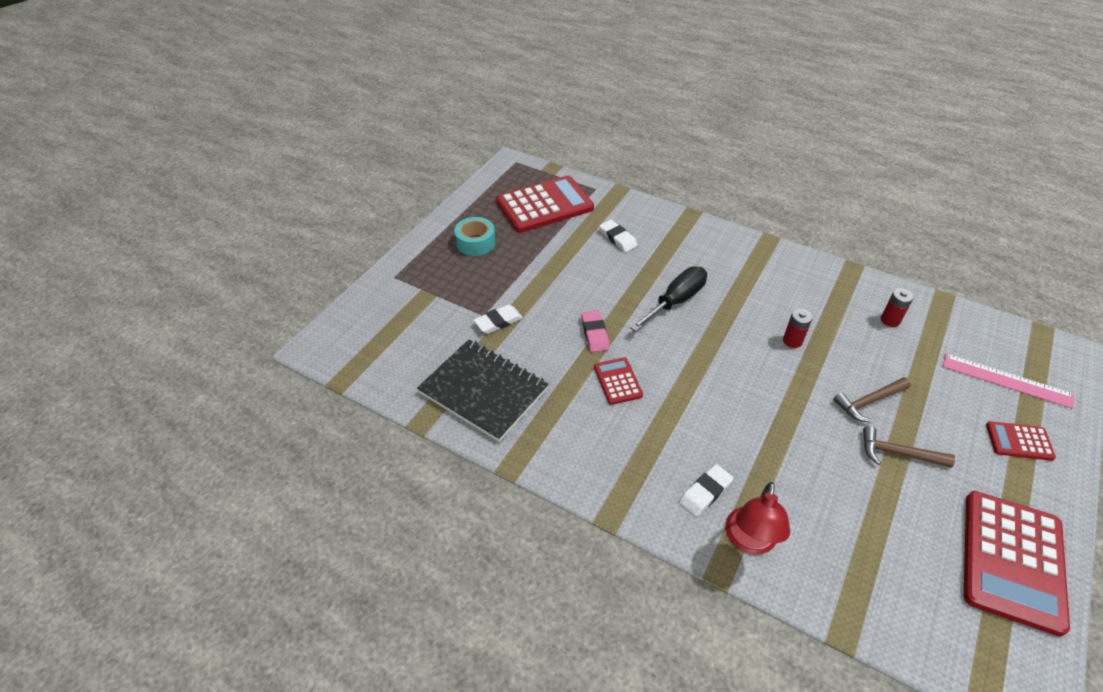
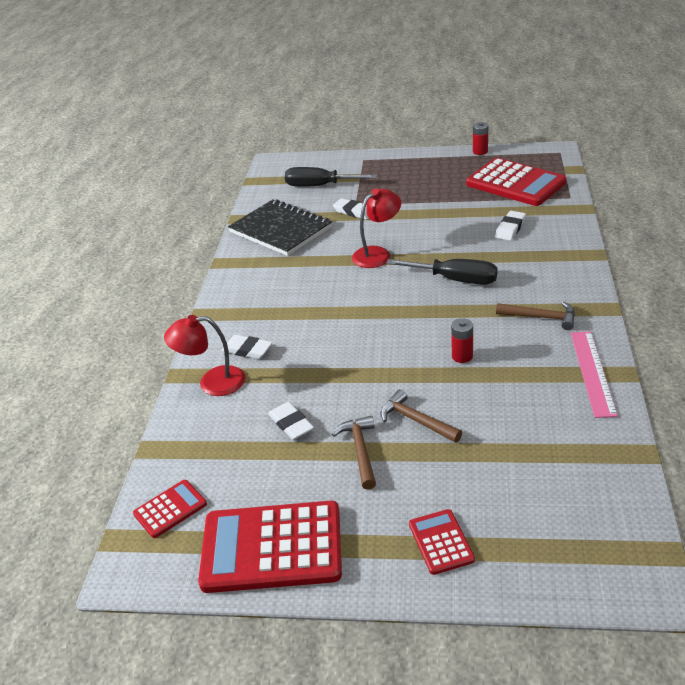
camera: 70 degrees right, 10 degrees down
black notebook [417,339,549,442] -> black notebook turned 60 degrees counterclockwise [228,199,332,256]
turquoise tape [454,217,495,256] -> none
pink eraser [581,310,610,352] -> red lamp [352,188,401,268]
red calculator [594,357,643,405] -> red calculator moved to [133,480,207,538]
red battery [881,288,914,327] -> red battery moved to [473,122,488,155]
pink ruler [943,354,1074,409] -> pink ruler moved to [571,331,618,418]
none -> white eraser [268,402,314,440]
none -> black screwdriver [285,167,377,187]
none -> brown hammer [496,302,575,330]

